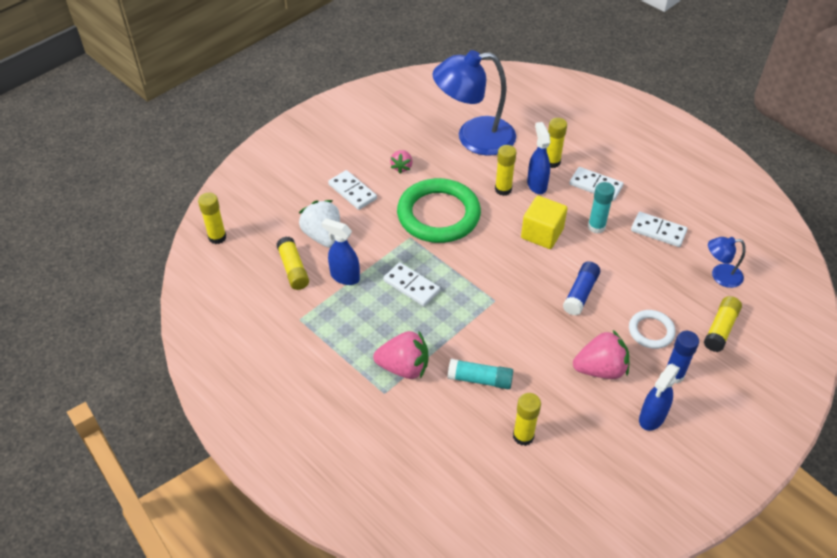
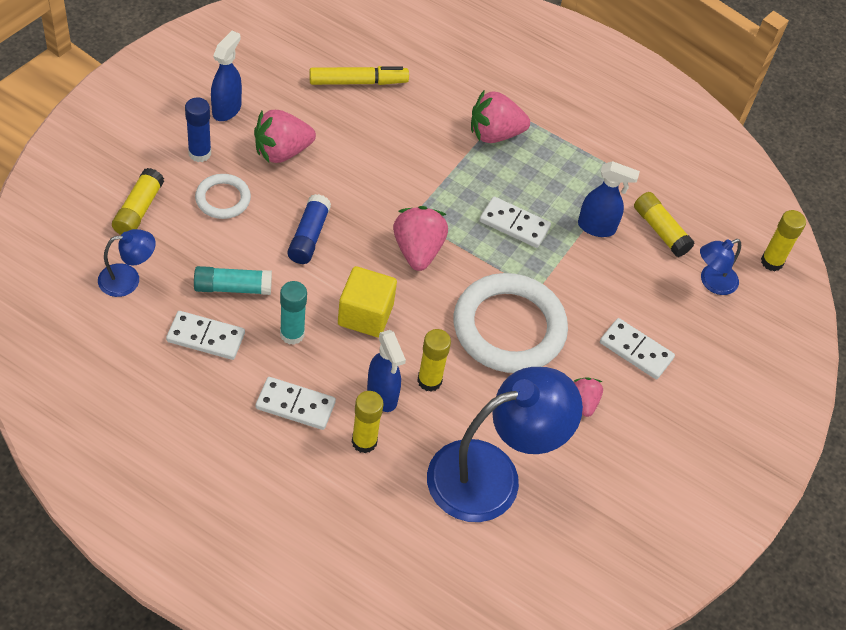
camera: 160 degrees right, 5 degrees up
white strawberry [299,200,340,248] -> none
green ring [397,178,481,243] -> white ring [453,273,568,373]
turquoise glue stick [447,359,513,389] -> turquoise glue stick moved to [194,266,272,295]
yellow glue stick [513,393,541,446] -> yellow marker [309,66,409,85]
none -> pink strawberry [393,206,448,271]
none -> blue lamp [700,239,741,295]

